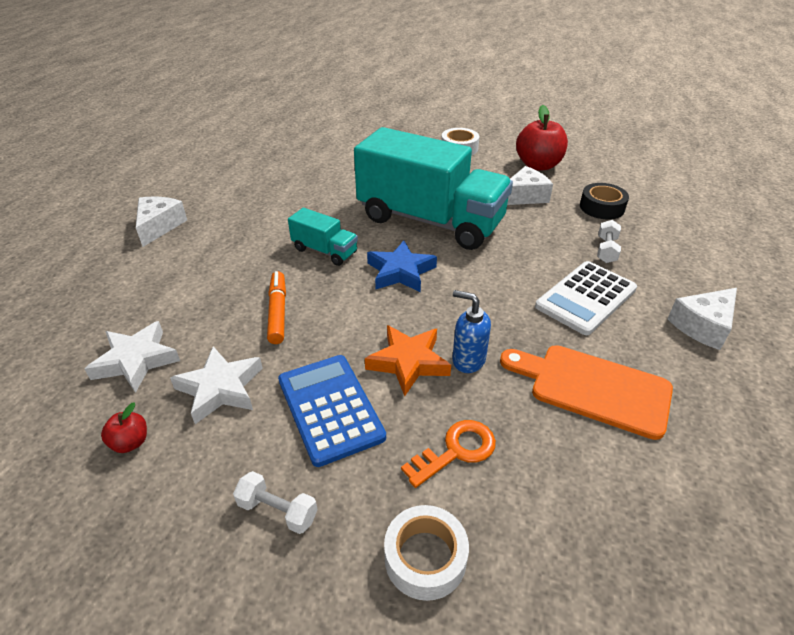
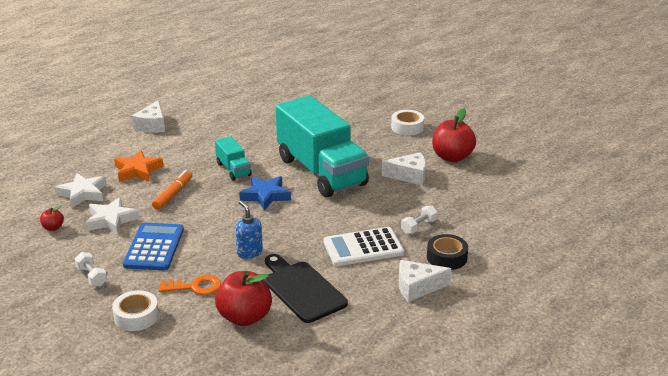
camera: 30 degrees right, 10 degrees down
white cheese [136,197,187,247] -> white cheese turned 150 degrees clockwise [132,100,165,132]
orange star [365,325,451,396] -> orange star moved to [114,150,164,182]
orange cutting board [500,345,673,440] -> black cutting board [264,254,348,323]
black tape [580,183,629,219] -> black tape moved to [427,234,468,270]
none -> red apple [215,271,272,326]

